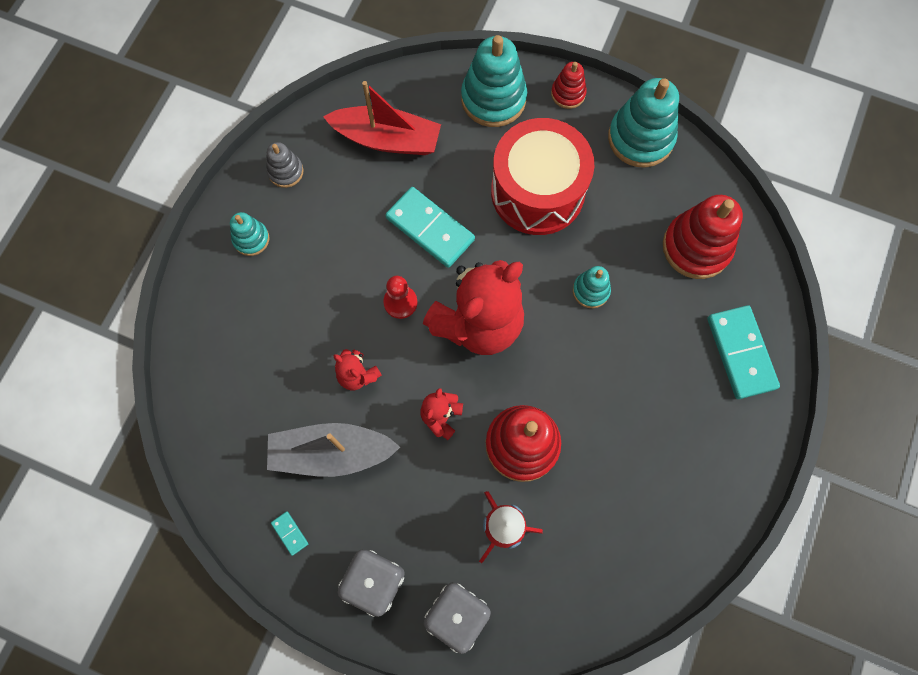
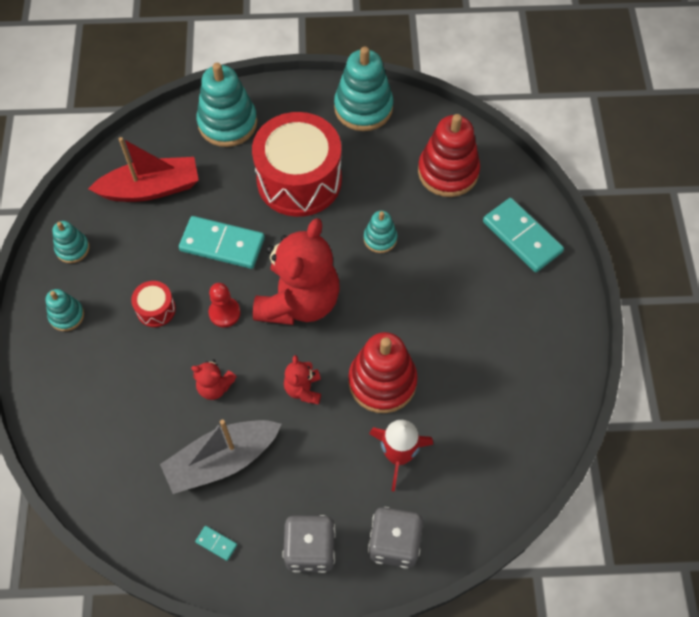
camera: 25 degrees left, 10 degrees down
grey stacking toy [266,142,304,188] -> turquoise stacking toy [52,221,90,263]
red stacking toy [551,62,587,109] -> none
none -> red drum [131,281,176,327]

